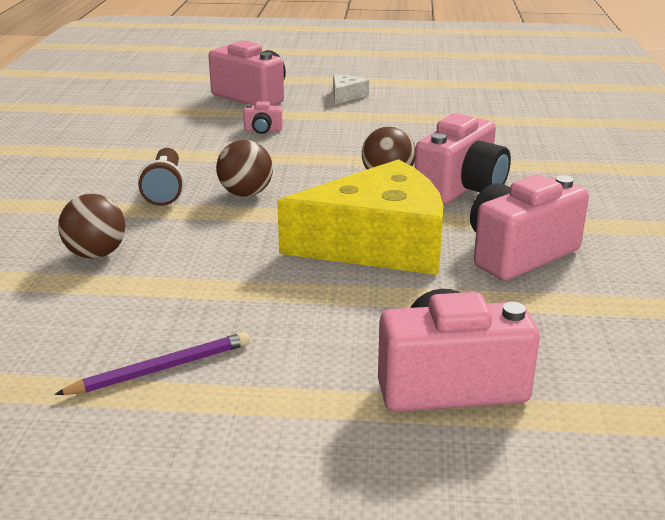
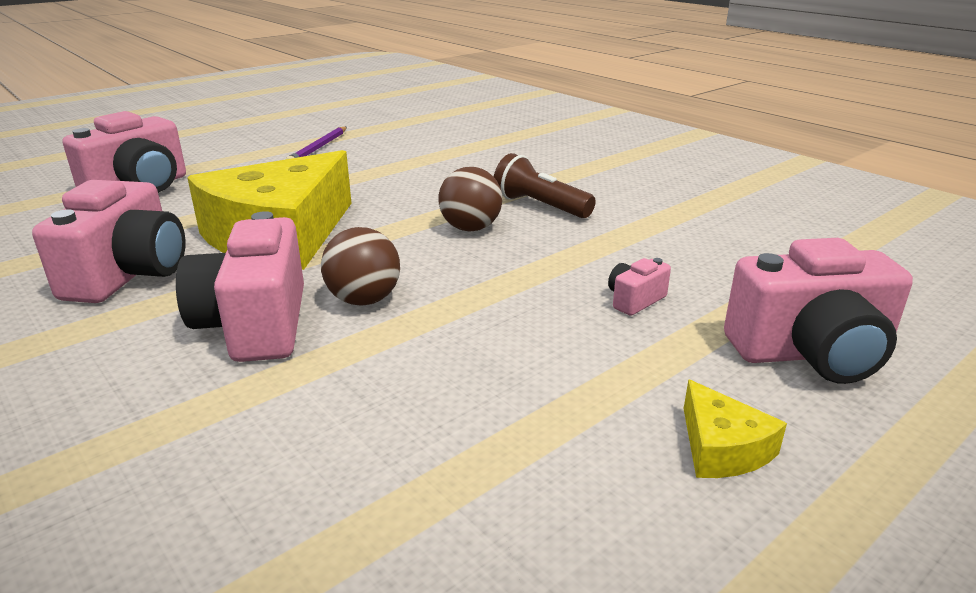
camera: 135 degrees right, 0 degrees up
brown ball [58,194,125,259] -> none
white cheese [333,75,369,104] -> yellow cheese [684,379,787,478]

